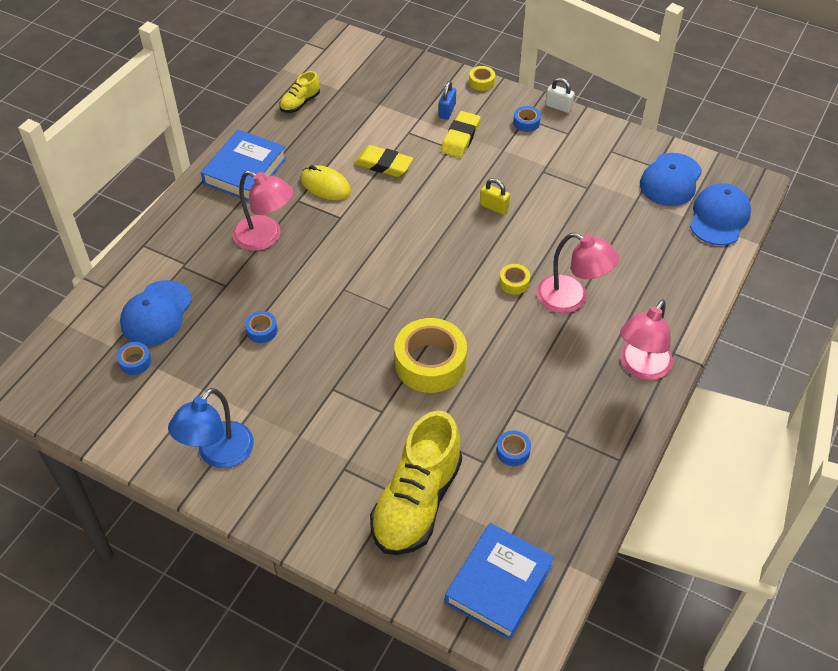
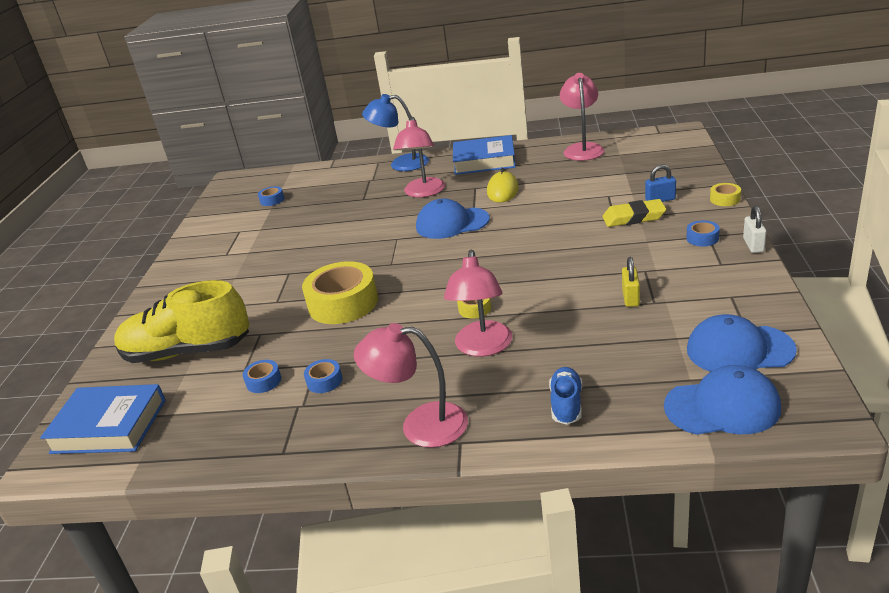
camera: 70 degrees right, 20 degrees down
blue cap [120,280,192,346] -> blue cap moved to [416,198,490,239]
blue lamp [168,388,254,468] -> blue lamp moved to [362,94,429,171]
blue tape [245,311,278,343] -> blue tape moved to [304,359,342,393]
yellow shoe [280,71,320,113] -> pink lamp [560,73,604,161]
yellow eraser [355,145,413,177] -> none
yellow padlock [480,178,510,215] -> yellow padlock moved to [622,257,640,307]
none -> blue shoe [549,367,582,425]

